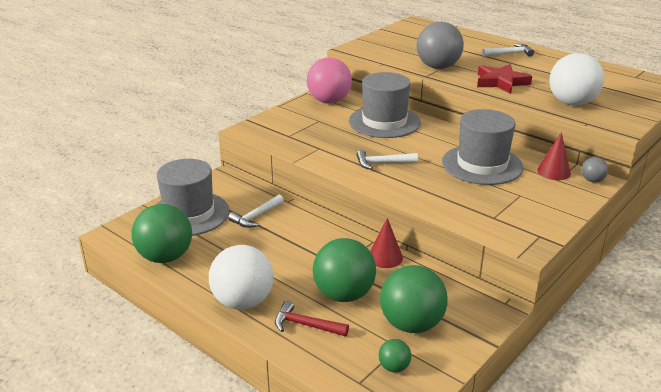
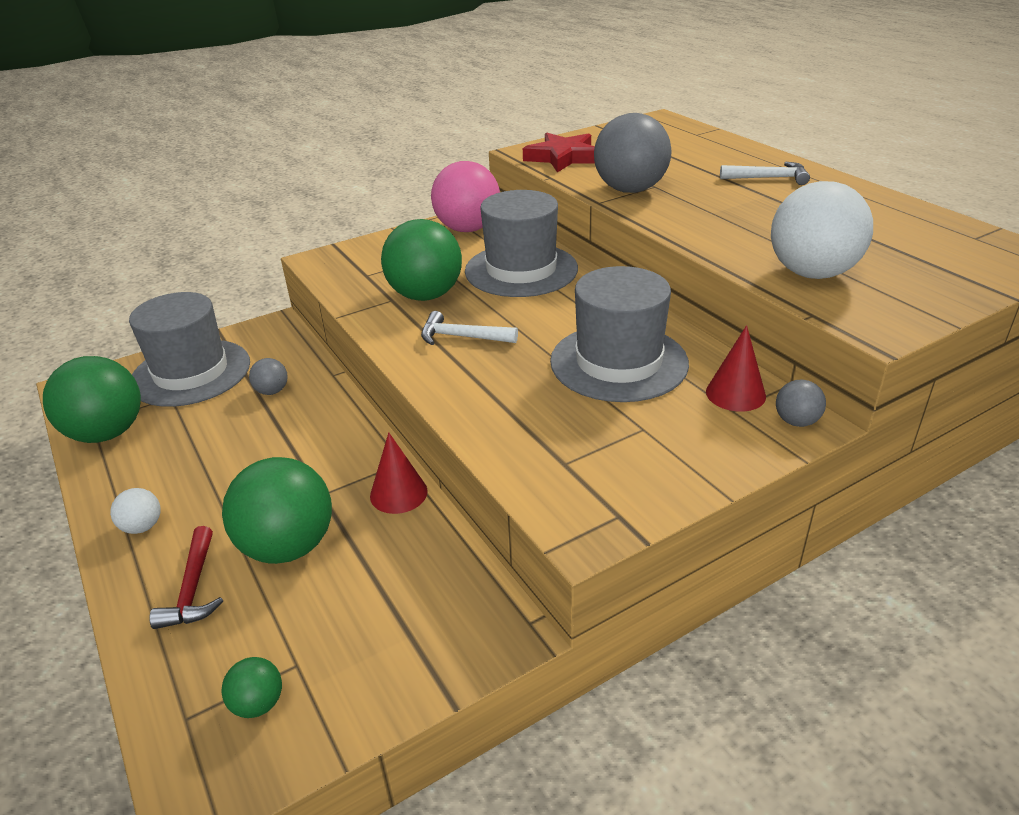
camera: 20 degrees right, 5 degrees up
white ball [209,245,274,310] -> white ball [110,488,161,534], size x0.46
white hammer [228,194,284,228] -> grey ball [249,358,288,395]
red hammer [275,300,349,337] -> red hammer turned 135 degrees counterclockwise [149,526,223,629]
green ball [380,265,448,333] -> green ball moved to [381,219,462,301]
red star [477,64,532,94] -> red star moved to [523,132,595,172]

